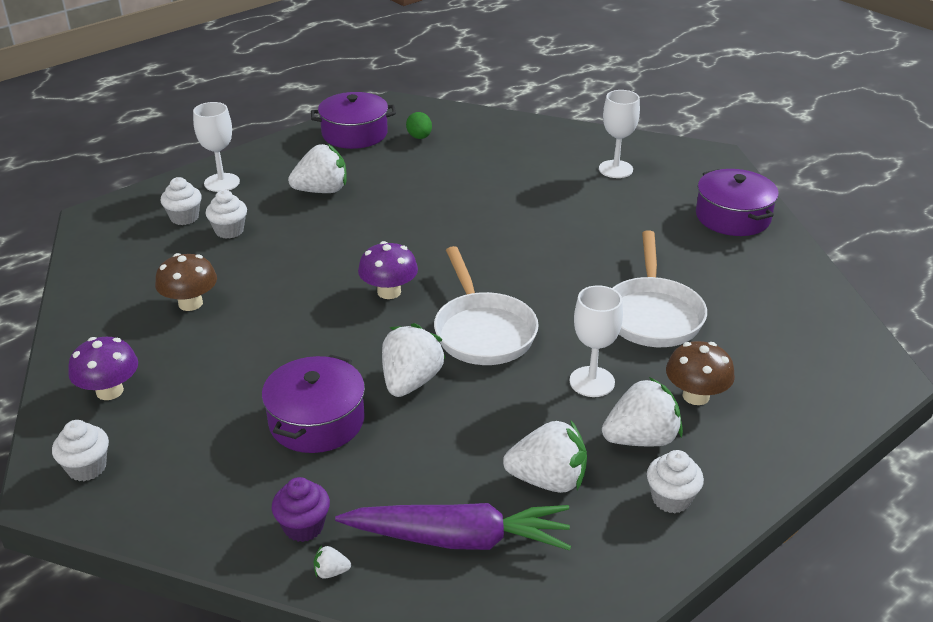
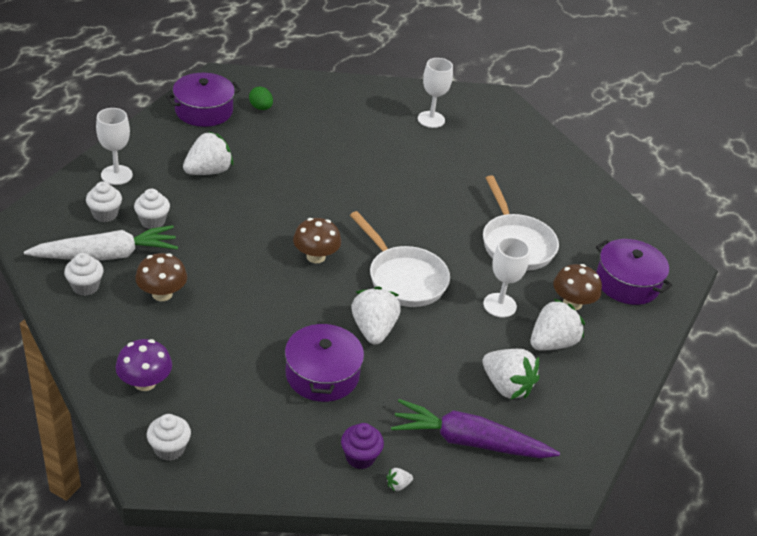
camera: 25 degrees left, 5 degrees up
purple carrot [335,503,571,551] -> purple carrot turned 150 degrees counterclockwise [391,399,560,458]
purple mushroom [358,241,418,299] -> brown mushroom [293,218,341,263]
white strawberry [503,420,587,493] -> white strawberry turned 60 degrees clockwise [483,349,539,400]
white cupcake [647,450,704,513] -> white cupcake moved to [64,253,104,296]
purple pot [696,169,779,236] -> purple pot moved to [596,239,672,305]
none -> white carrot [24,225,178,260]

